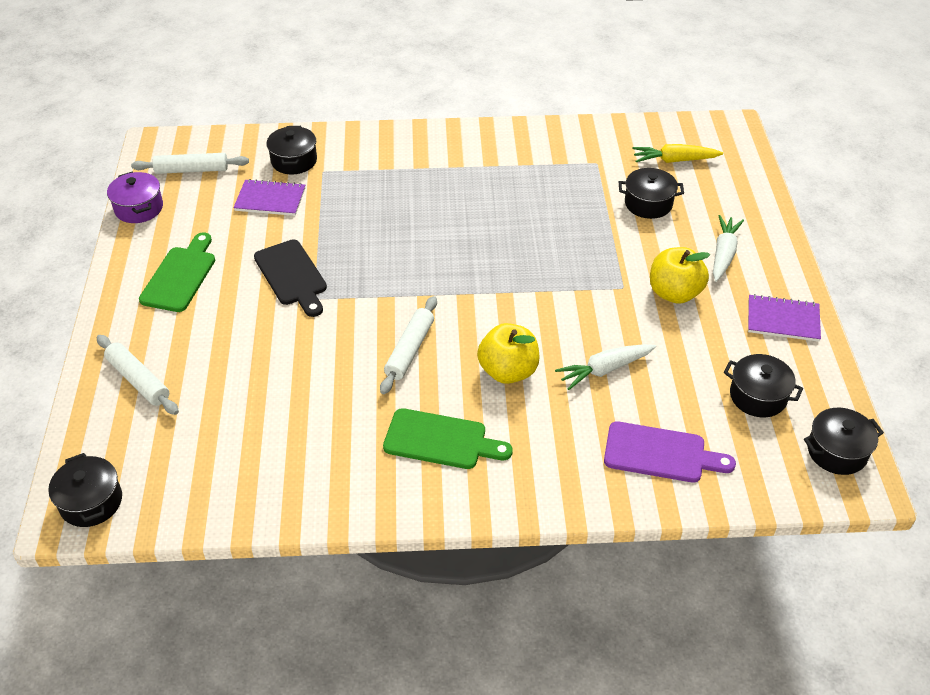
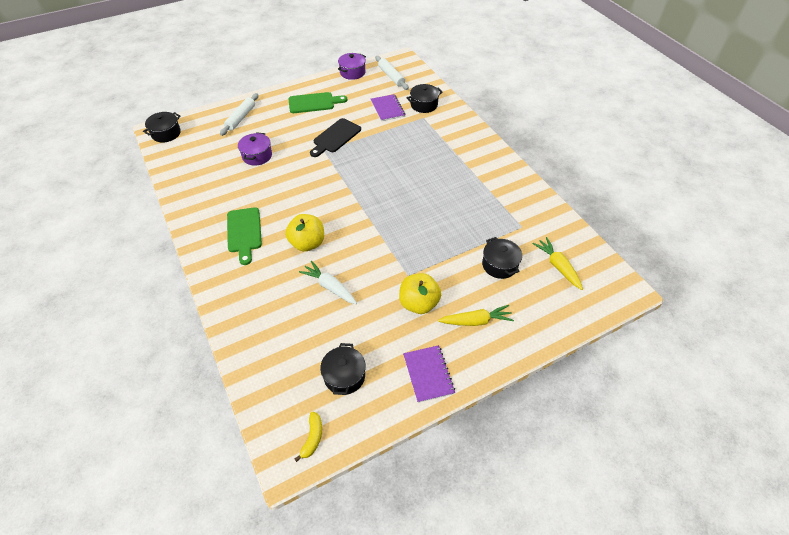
camera: 65 degrees right, 5 degrees up
white rolling pin [380,296,437,394] -> none
purple cutting board [604,421,736,483] -> none
white carrot [713,215,744,282] -> yellow carrot [438,305,514,326]
black pot [804,408,884,475] -> yellow banana [295,412,322,462]
none -> purple pot [238,132,272,166]

